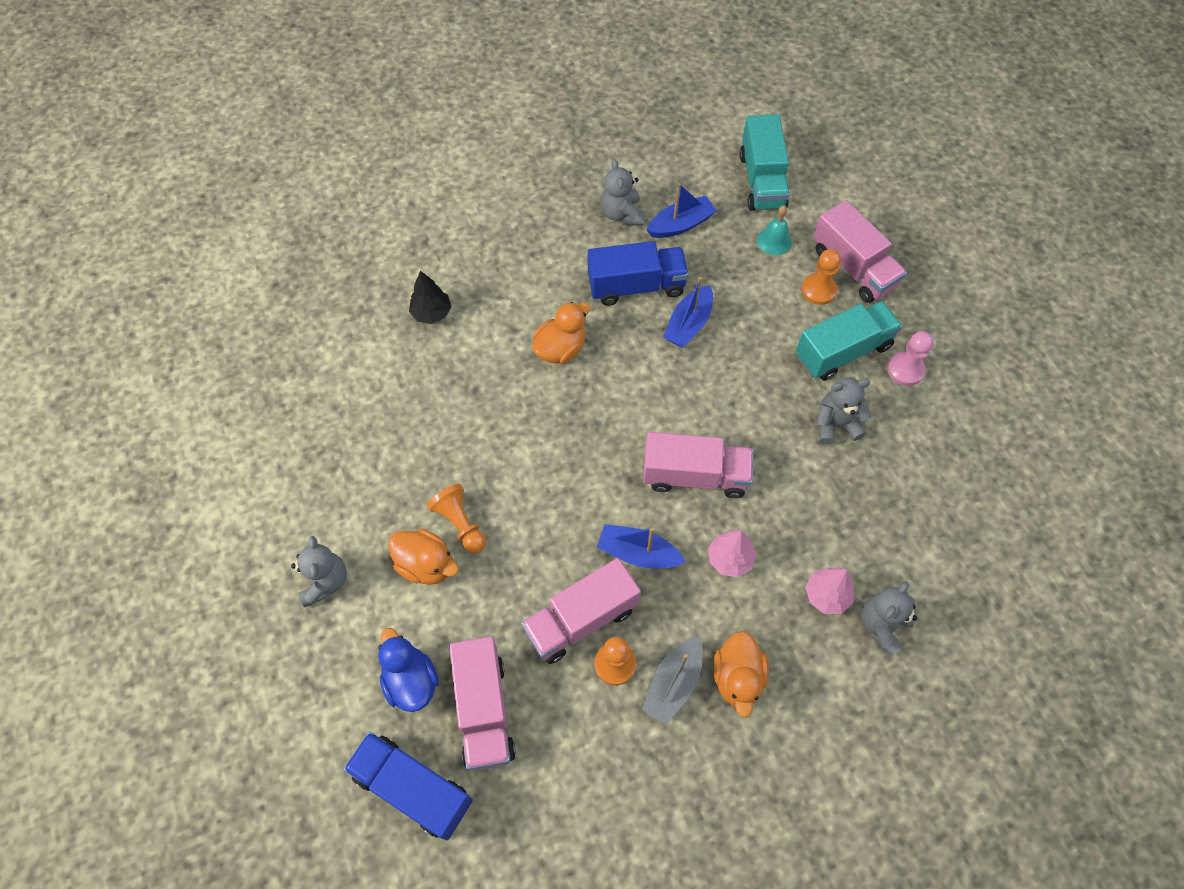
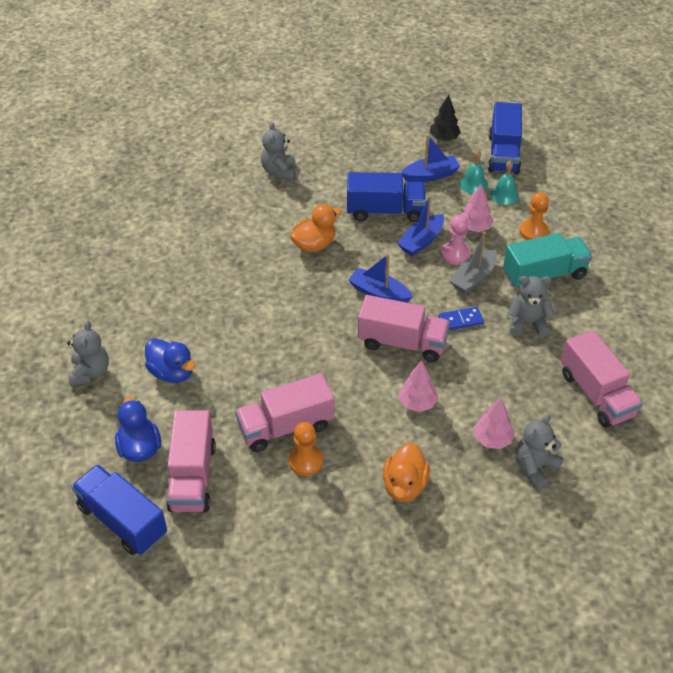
camera: 10 degrees right, 15 degrees down
orange duck [388,529,459,585] -> blue duck [145,338,195,383]
black tree [409,271,452,324] -> black tree moved to [429,94,461,141]
orange pawn [427,484,486,554] -> none
blue boat [597,524,686,569] -> blue boat moved to [348,254,413,303]
grey teddy bear [601,159,644,225] -> grey teddy bear moved to [261,122,296,180]
grey boat [642,636,703,725] -> grey boat moved to [449,232,497,294]
turquoise truck [739,114,790,211] -> blue truck [488,102,522,174]
pink truck [813,200,907,303] -> pink truck moved to [561,330,643,428]
pink pawn [887,331,934,386] -> pink pawn moved to [441,215,471,265]
none -> blue domino [438,307,484,330]
none -> turquoise bell [460,150,488,194]
none -> pink tree [460,184,494,232]

